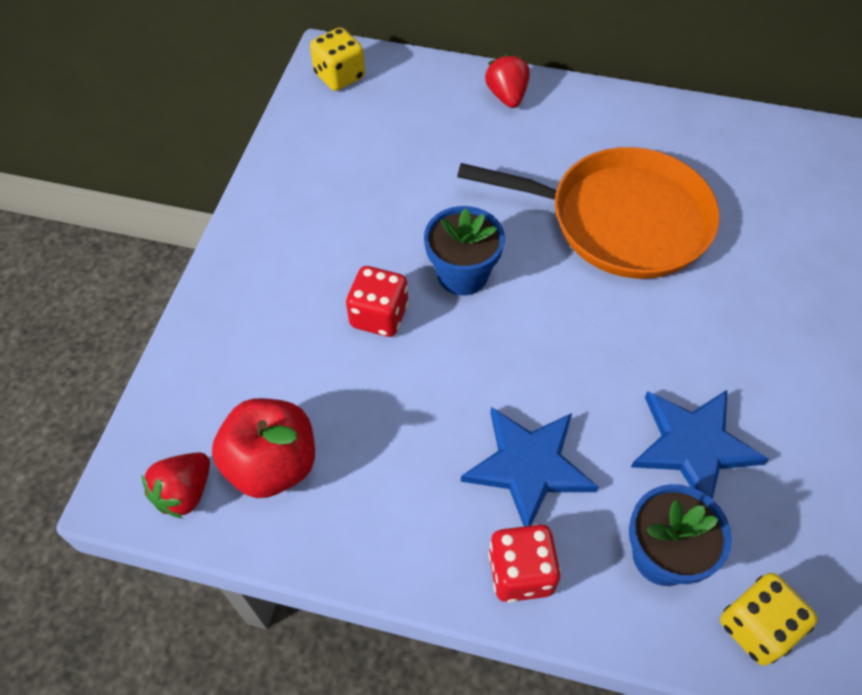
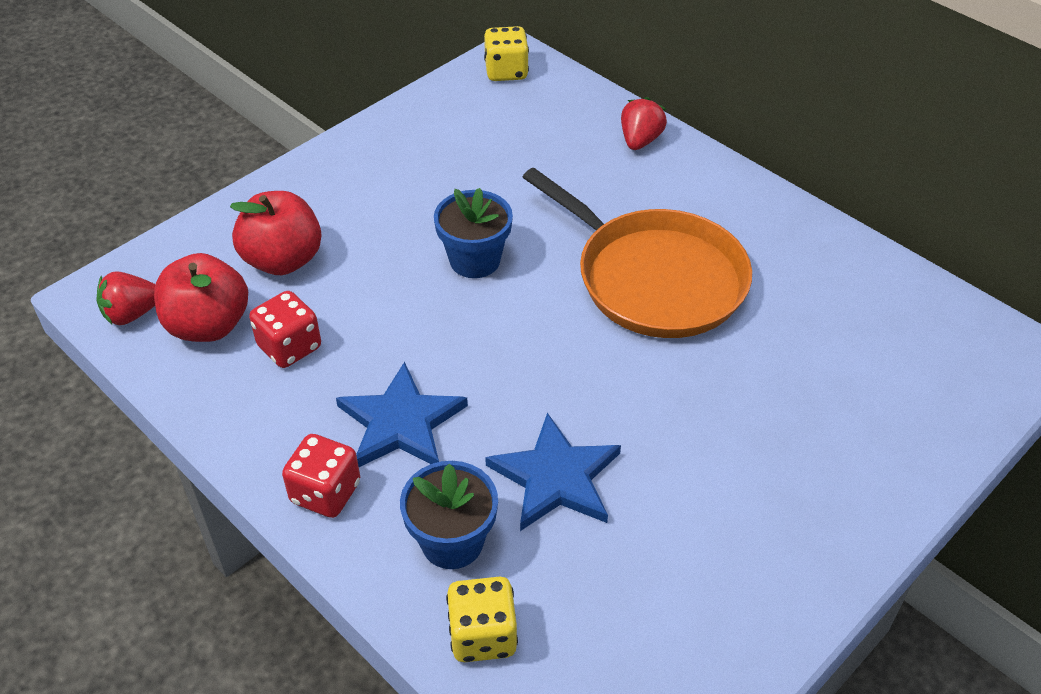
camera: 30 degrees right, 10 degrees down
red dice [346,266,409,337] -> red dice moved to [249,291,321,368]
none -> red apple [230,191,322,275]

